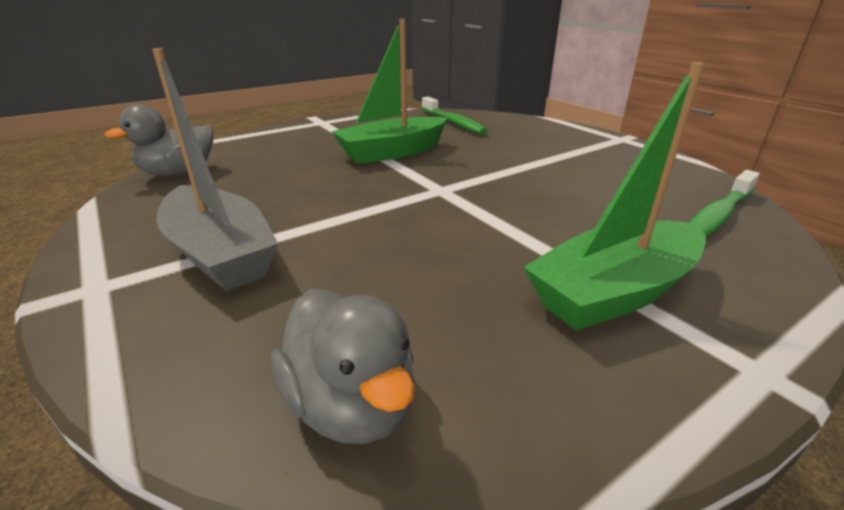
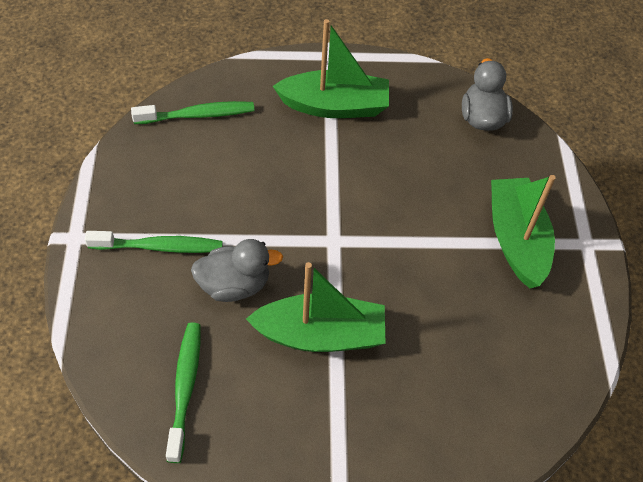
camera: 150 degrees left, 25 degrees up
grey duck [104,104,213,176] -> grey duck moved to [191,239,283,302]
grey boat [152,48,278,291] -> green boat [491,175,556,288]
none -> green toothbrush [85,231,223,253]

